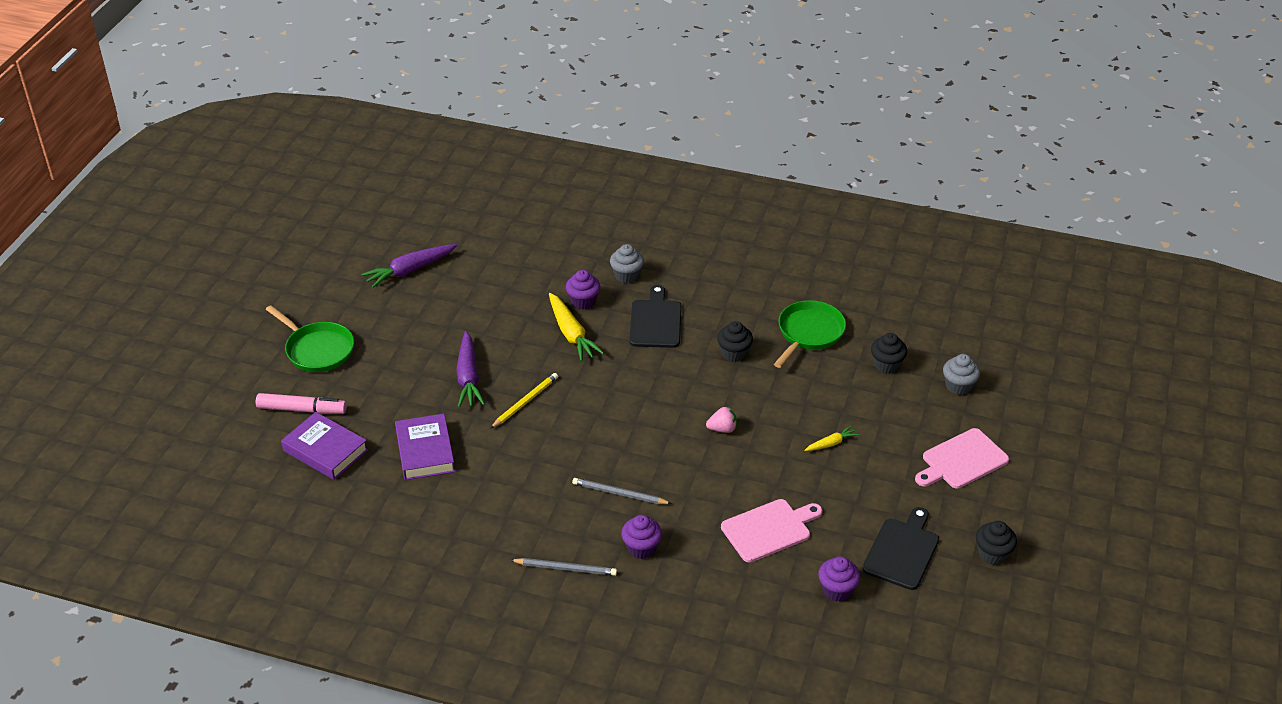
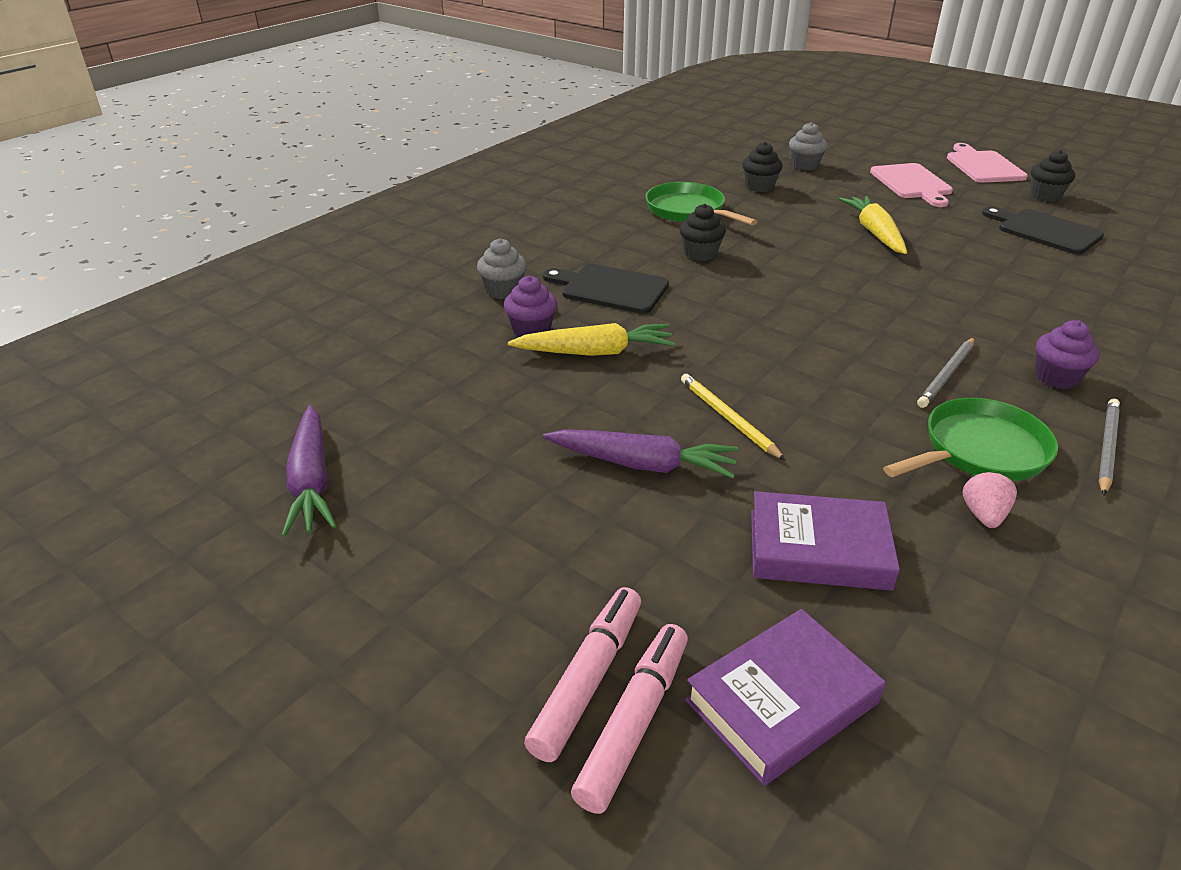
camera: 70 degrees left, 5 degrees down
green pan [266,305,354,372] -> green pan moved to [883,398,1058,481]
pink strawberry [706,407,737,433] -> pink strawberry moved to [963,471,1017,528]
pink cutting board [721,499,822,562] -> pink cutting board moved to [947,143,1028,183]
yellow carrot [804,426,859,451] -> yellow carrot [839,196,907,254], size x1.91
purple cupcake [818,556,860,601] -> none
none -> pink marker [524,587,641,762]

